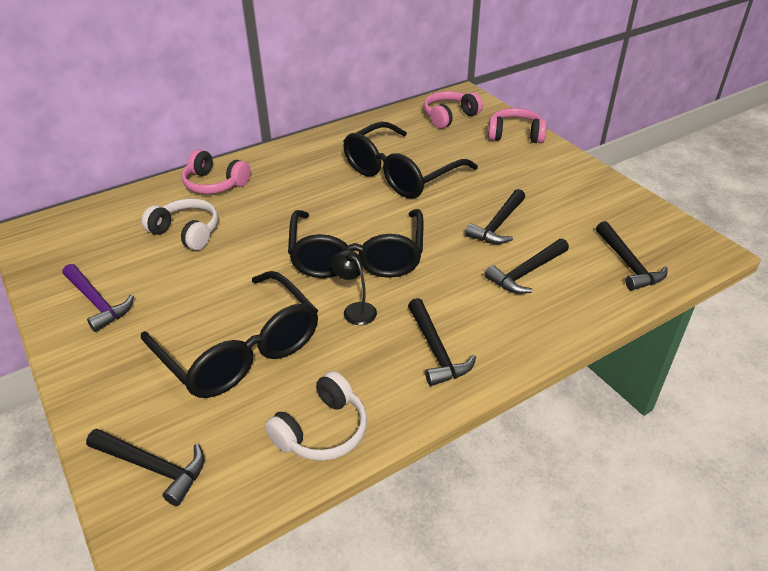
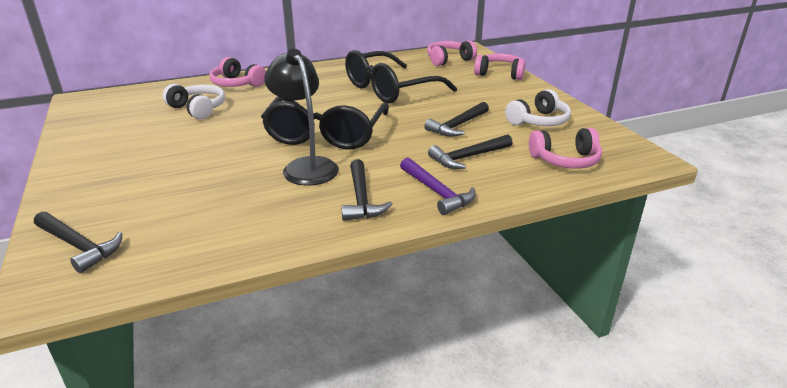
camera: 10 degrees right, 10 degrees down
purple hammer [63,264,134,332] -> purple hammer moved to [400,157,476,215]
black glasses [141,271,318,398] -> none
white headphones [265,371,367,461] -> white headphones moved to [505,89,571,126]
black lamp [331,250,377,325] -> black lamp [264,49,339,186], size x1.88
black hammer [596,221,668,291] -> pink headphones [529,128,602,169]

